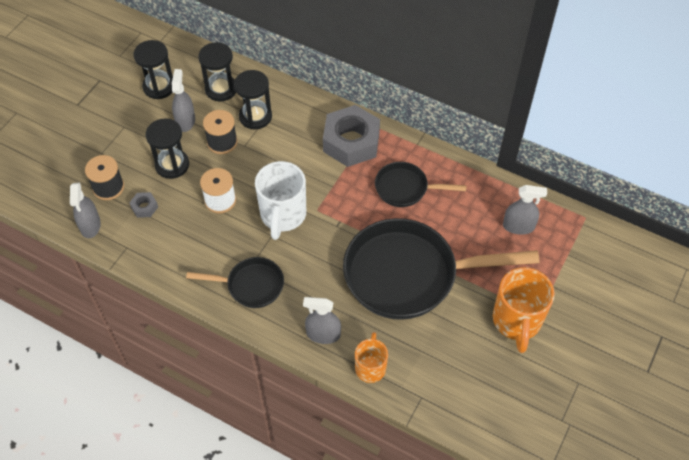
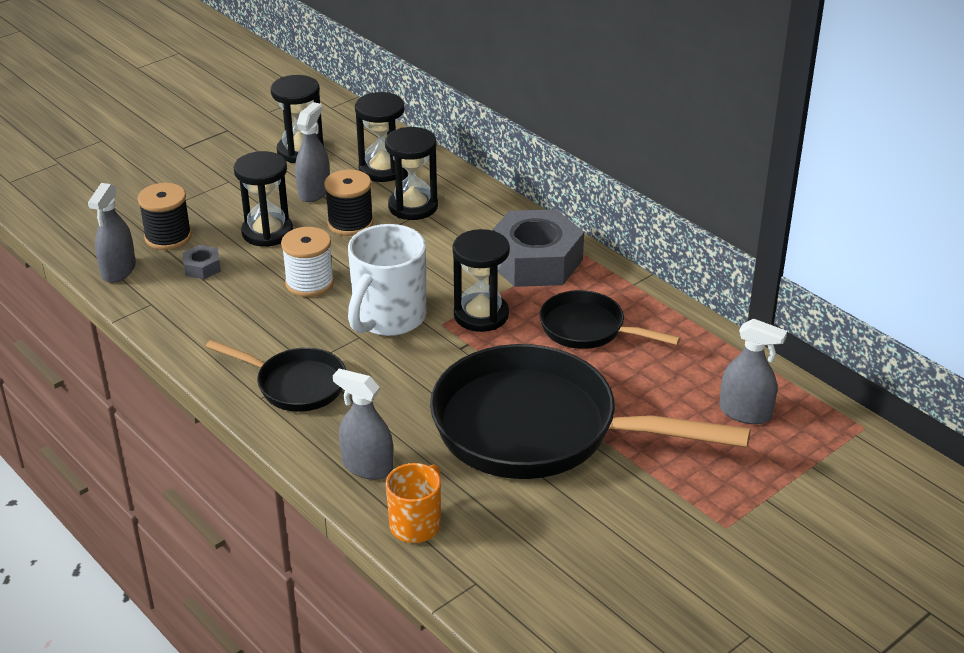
camera: 20 degrees right, 20 degrees down
orange mug [493,267,555,353] -> none
none -> black hourglass [452,229,510,332]

